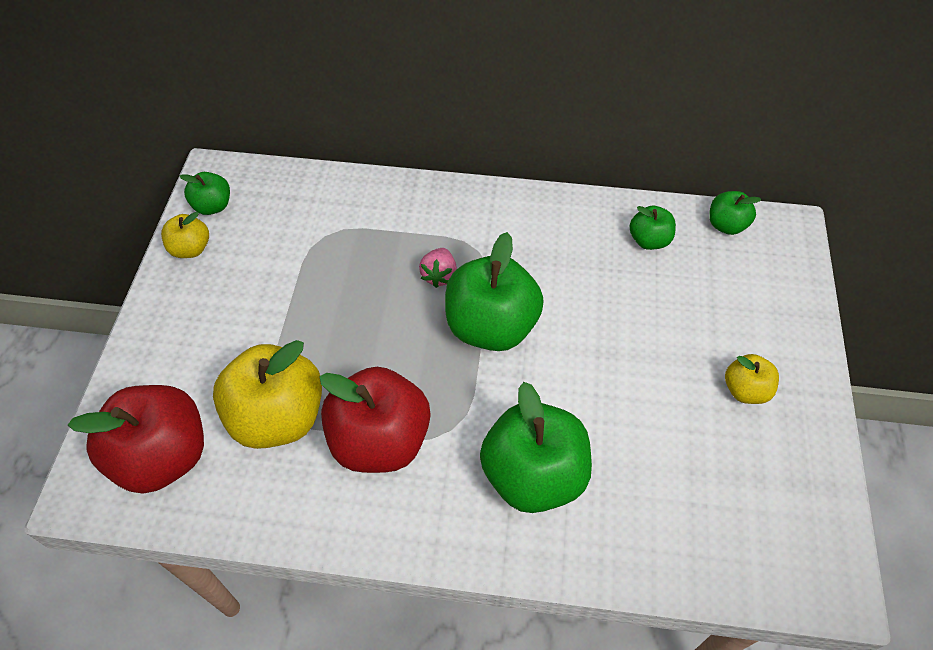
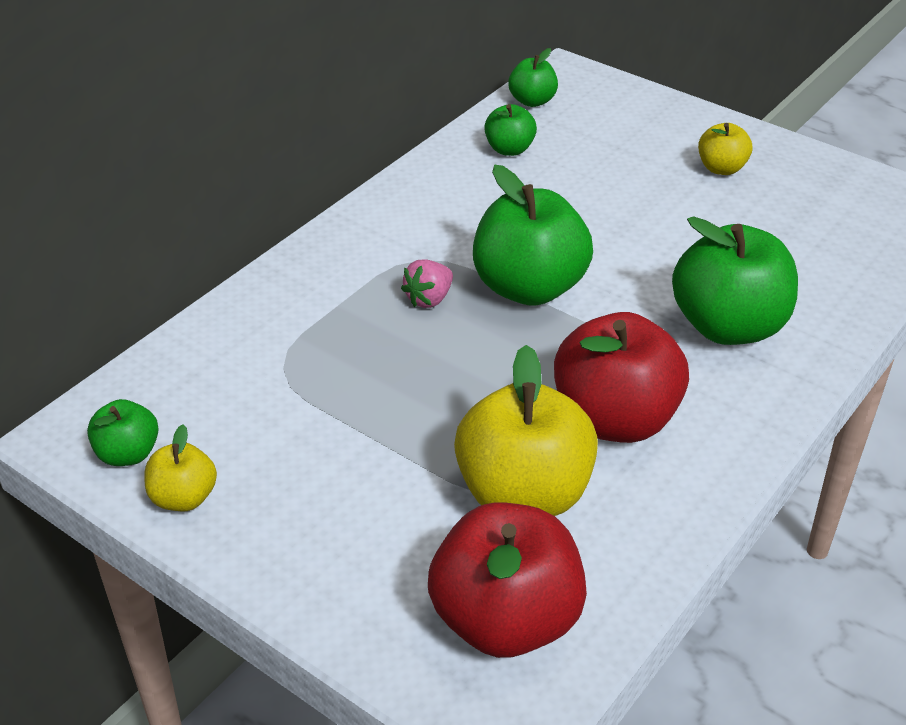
camera: 60 degrees left, 15 degrees down
pink strawberry [419,248,457,288] -> pink strawberry turned 90 degrees clockwise [401,259,453,308]

